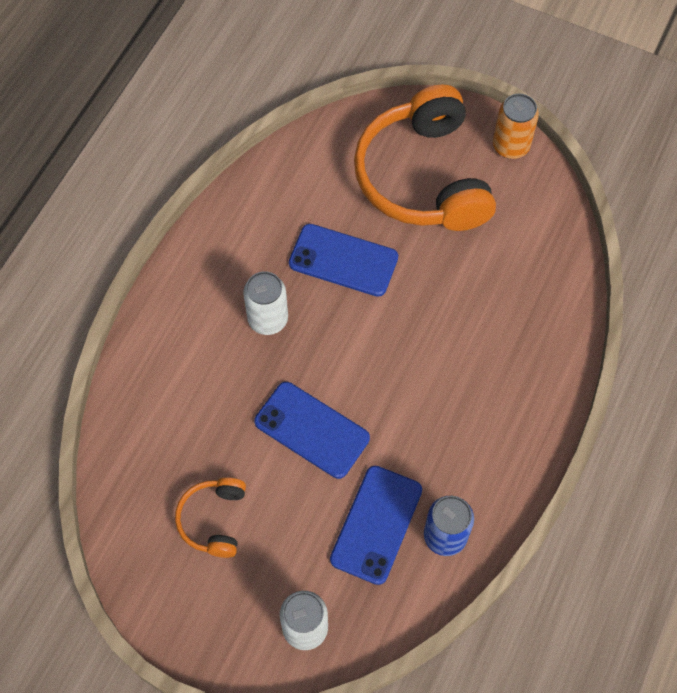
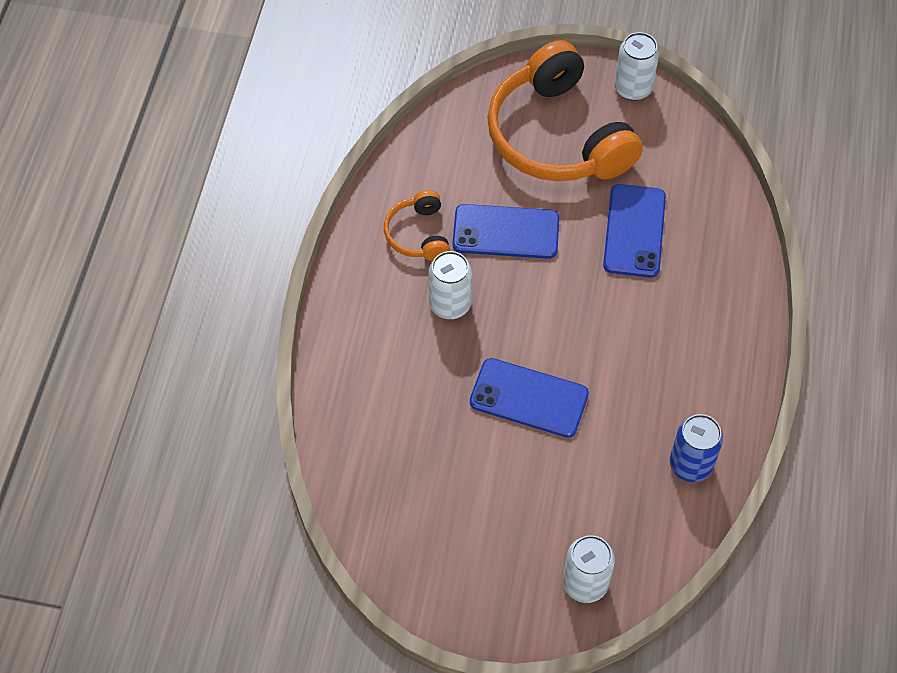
camera: 15 degrees left, 5 degrees down
orange headphones [175,478,246,558] -> orange headphones moved to [384,190,450,261]
blue phone [330,466,422,585] -> blue phone moved to [603,184,666,278]
orange can [493,94,539,159] -> white can [614,32,659,101]

